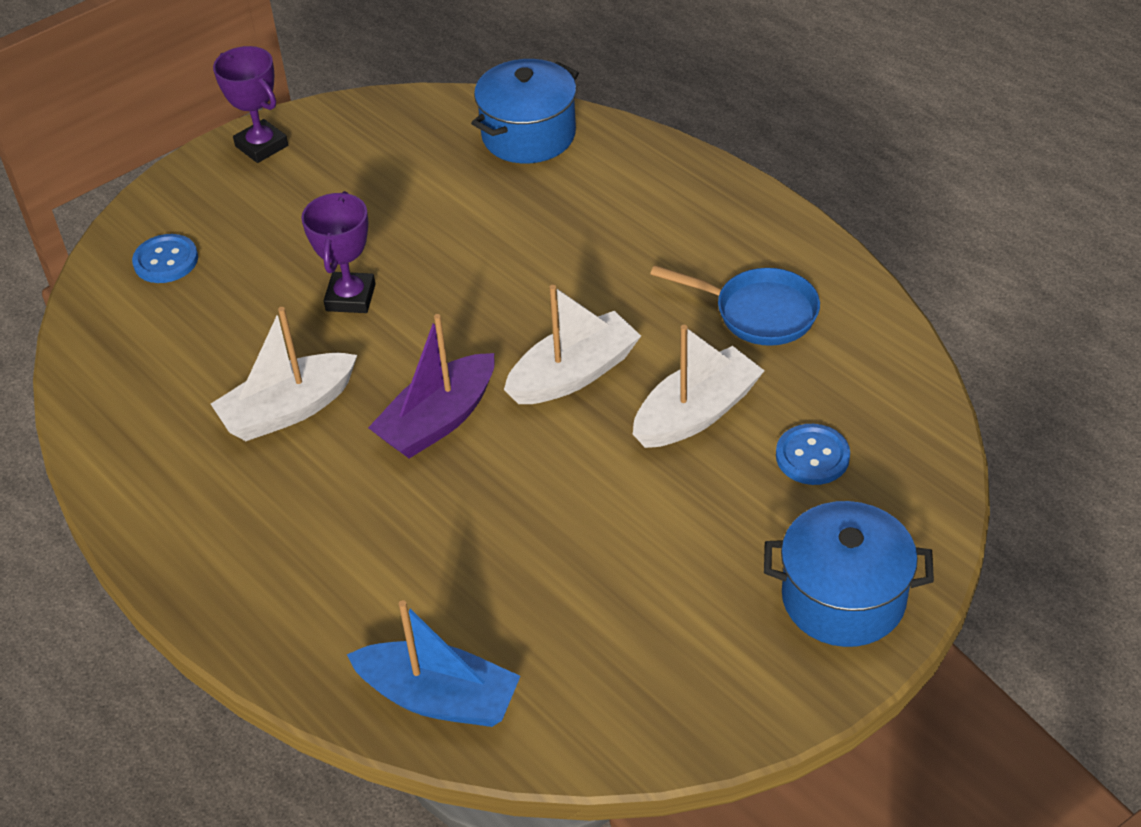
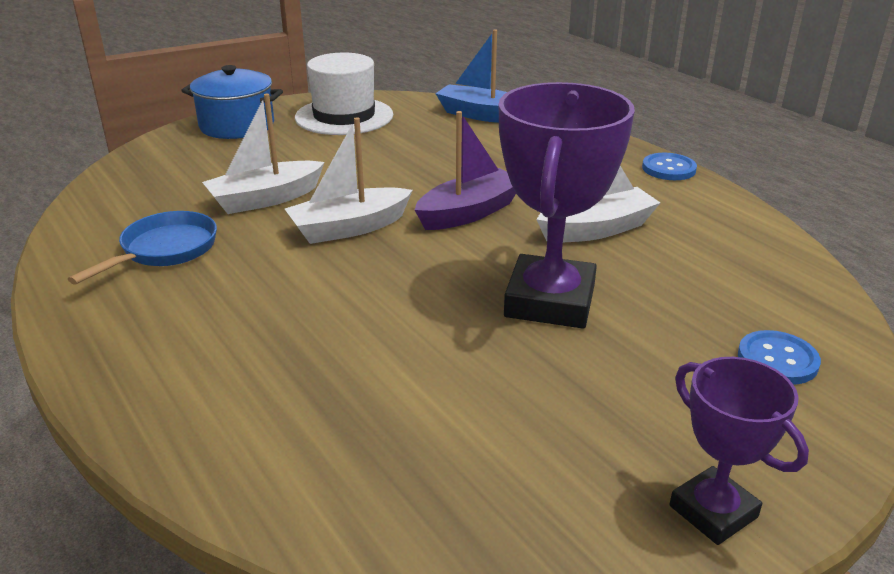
camera: 175 degrees left, 15 degrees down
purple trophy [301,191,375,313] -> purple trophy [499,82,635,329], size x1.77
blue pot [471,59,579,163] -> none
blue pan [650,265,820,346] -> blue pan turned 90 degrees clockwise [68,211,217,285]
blue button [776,424,850,485] -> blue button moved to [642,153,697,180]
none -> white hat [295,52,393,135]

